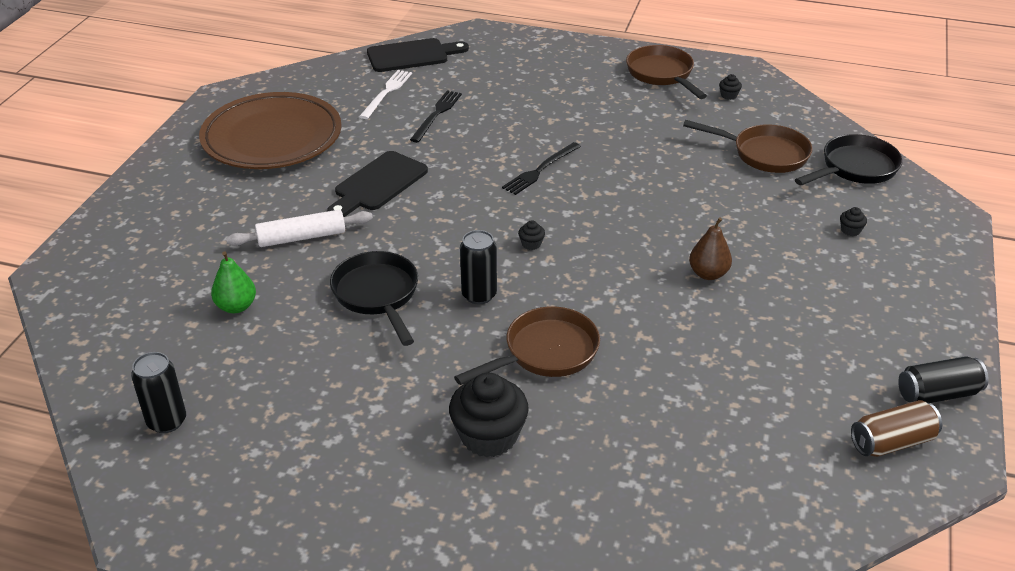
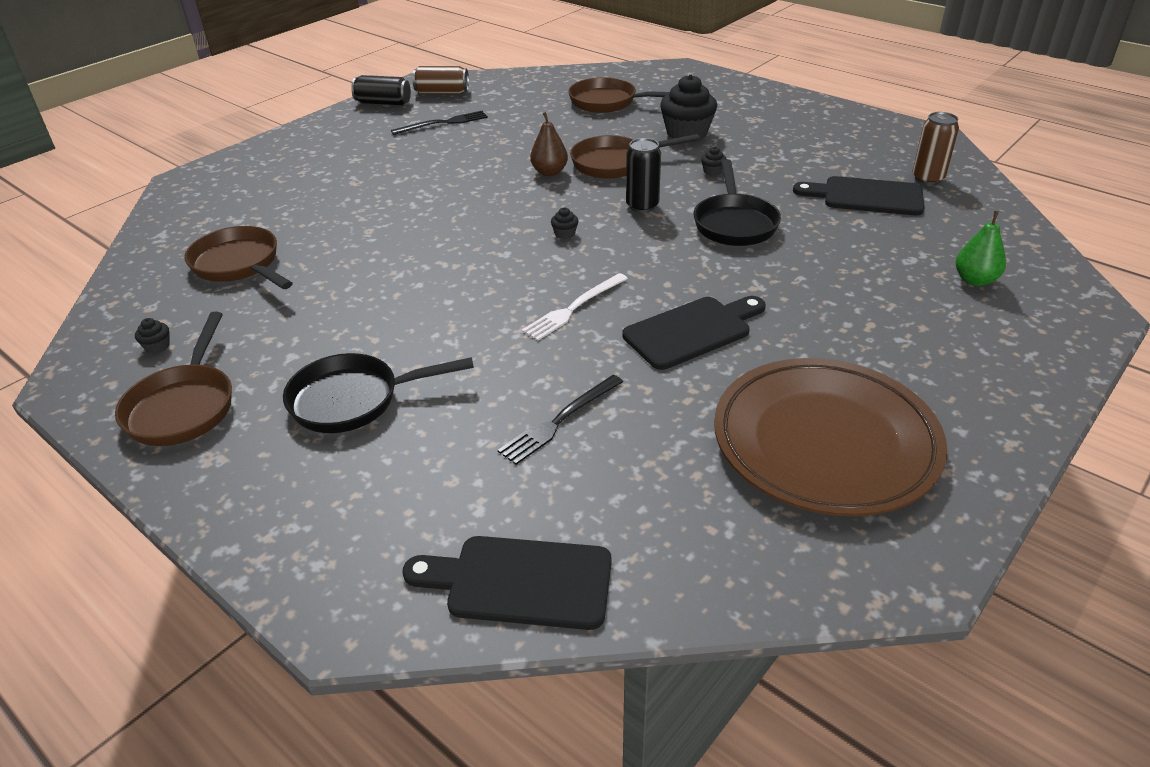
camera: 155 degrees left, 0 degrees up
black can [131,352,186,433] -> brown can [912,112,959,185]
green pear [211,251,256,313] -> green pear moved to [956,211,1006,286]
white rolling pin [226,210,373,247] -> none
white fork [359,70,412,119] -> white fork moved to [522,273,628,341]
black fork [502,142,581,195] -> black fork moved to [391,111,488,135]
brown pear [689,217,732,280] -> brown pear moved to [530,112,568,176]
black pan [795,134,903,185] -> black pan moved to [283,353,474,433]
black cupcake [840,207,867,236] -> black cupcake moved to [701,147,726,176]
none -> brown pan [568,77,670,113]
none -> black cutting board [793,176,924,216]

